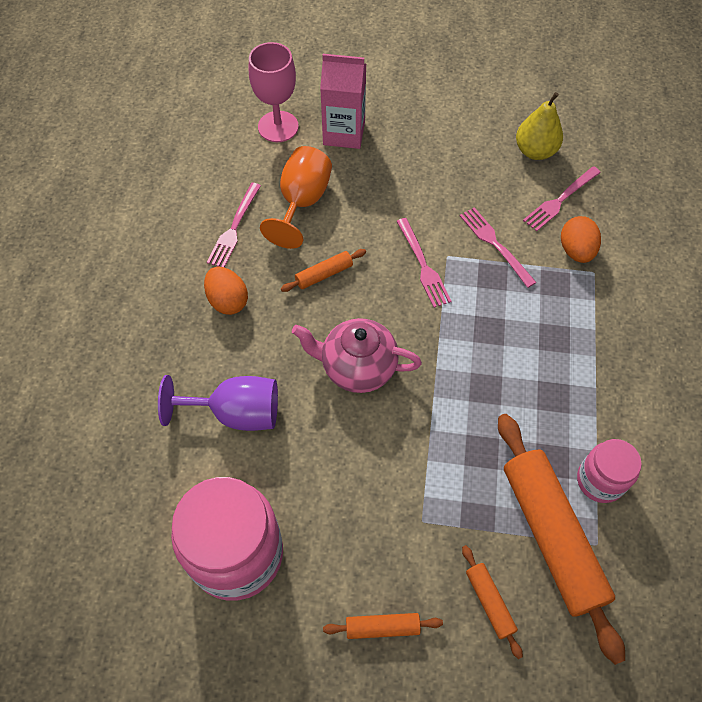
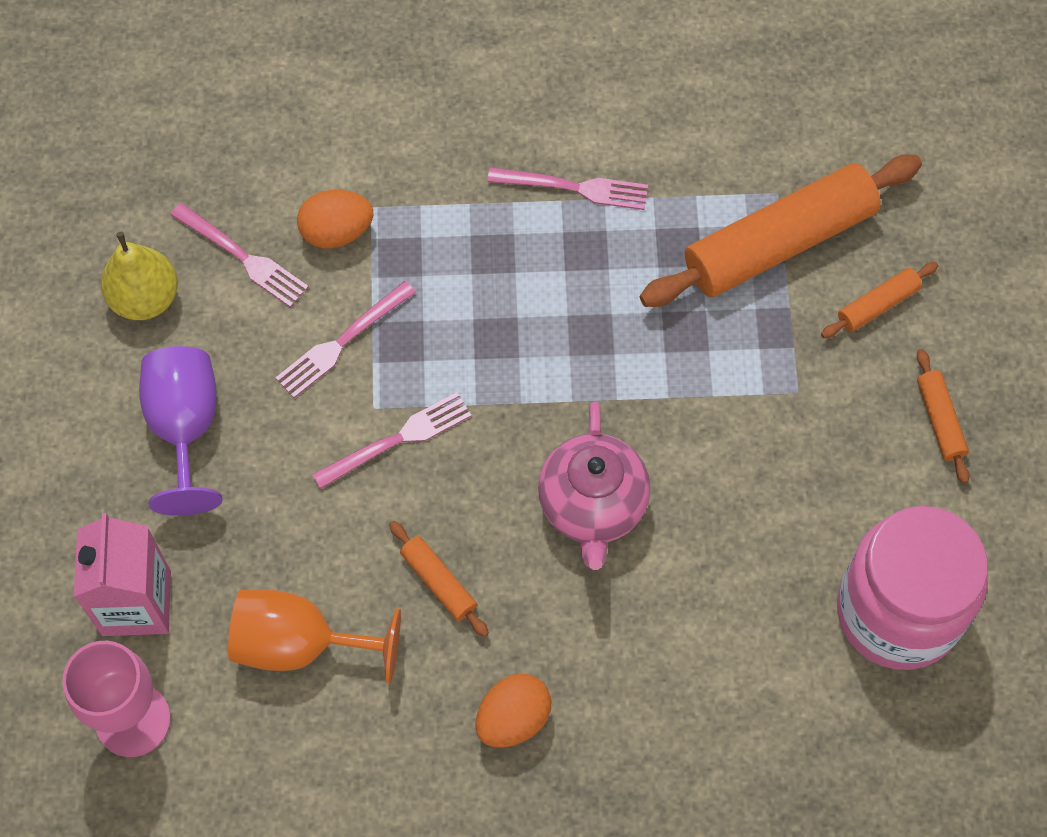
camera: 100 degrees left, 5 degrees up
purple goblet [158,375,278,431] -> purple goblet moved to [139,346,222,516]
pink fork [207,183,261,267] -> pink fork moved to [487,167,648,210]
pink jar [577,439,642,503] -> none

